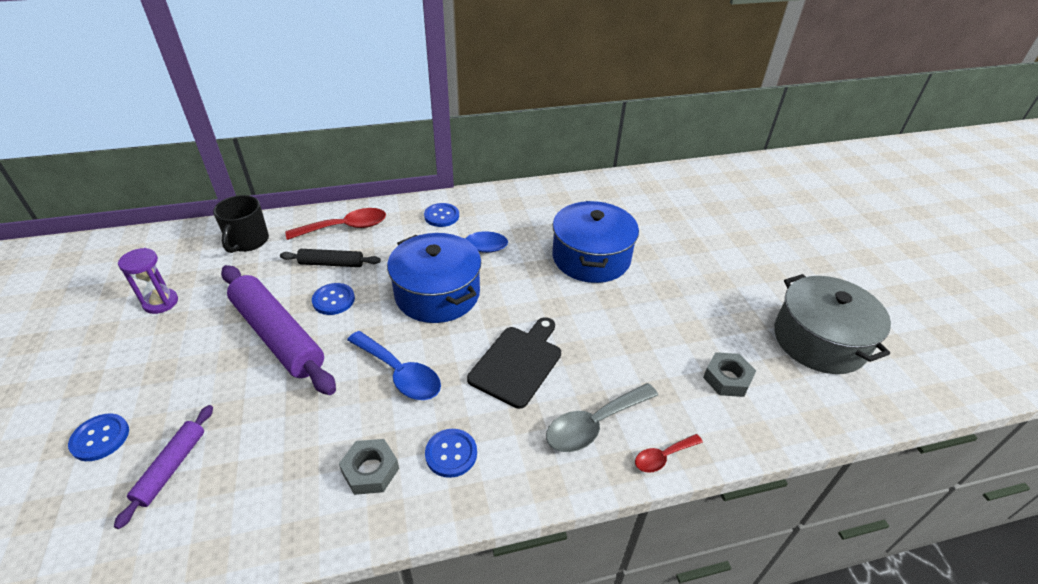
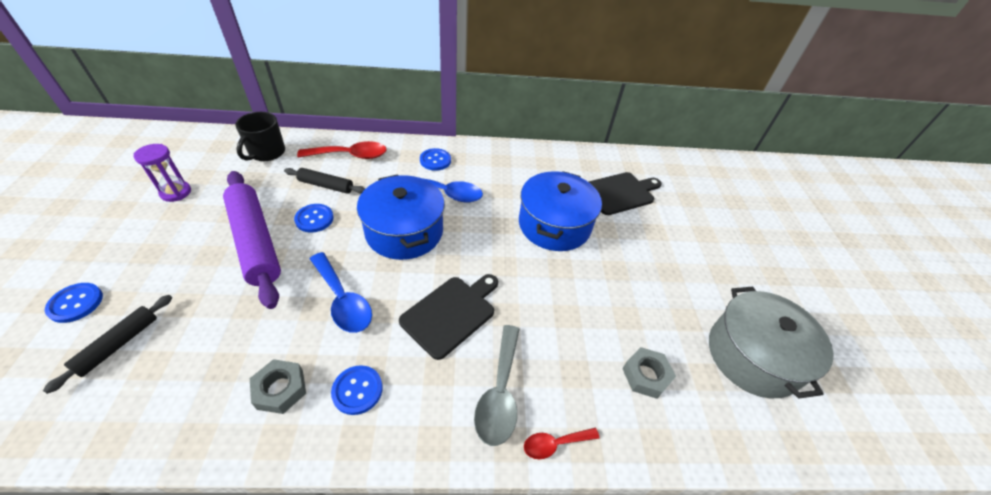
camera: 10 degrees right, 5 degrees up
purple rolling pin [114,405,213,529] -> black rolling pin [43,295,172,394]
grey spoon [546,383,658,452] -> grey spoon turned 60 degrees counterclockwise [474,325,520,446]
none -> black cutting board [589,172,662,215]

